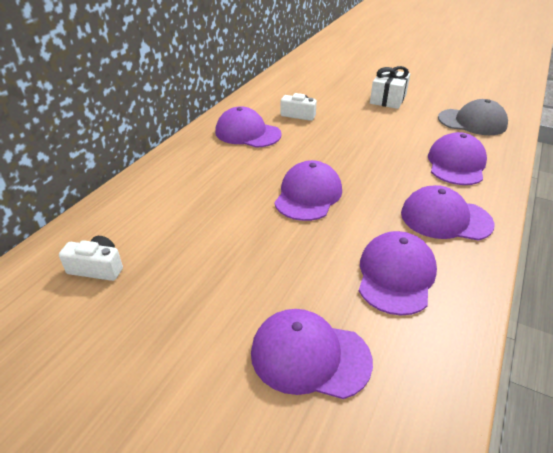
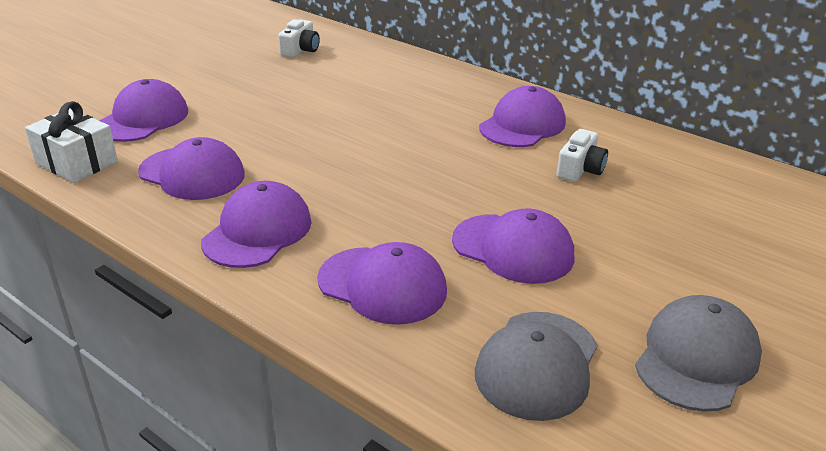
camera: 100 degrees right, 5 degrees down
purple cap [274,160,342,221] -> purple cap moved to [452,208,574,284]
white gift [370,66,410,109] -> white gift moved to [25,101,118,183]
none -> grey cap [635,295,762,412]

